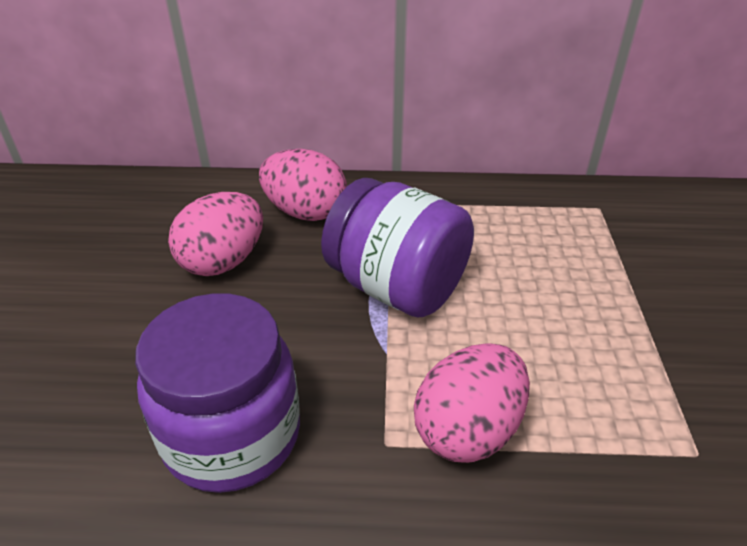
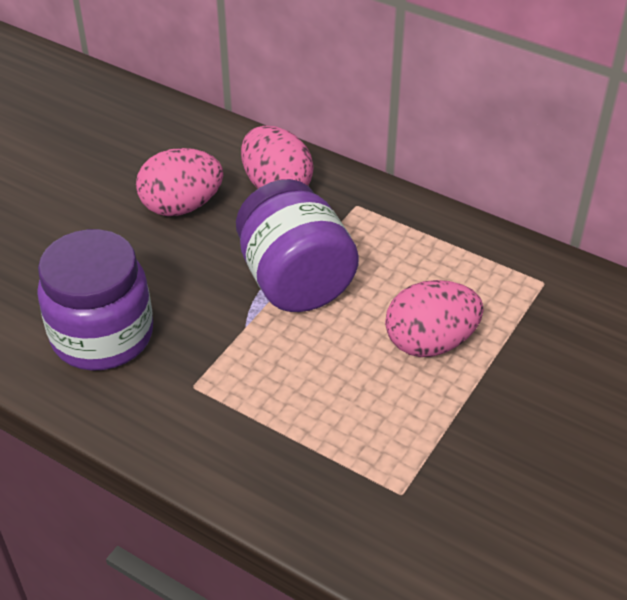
camera: 30 degrees right, 5 degrees up
pink egg [414,343,530,463] -> pink egg moved to [385,280,483,357]

